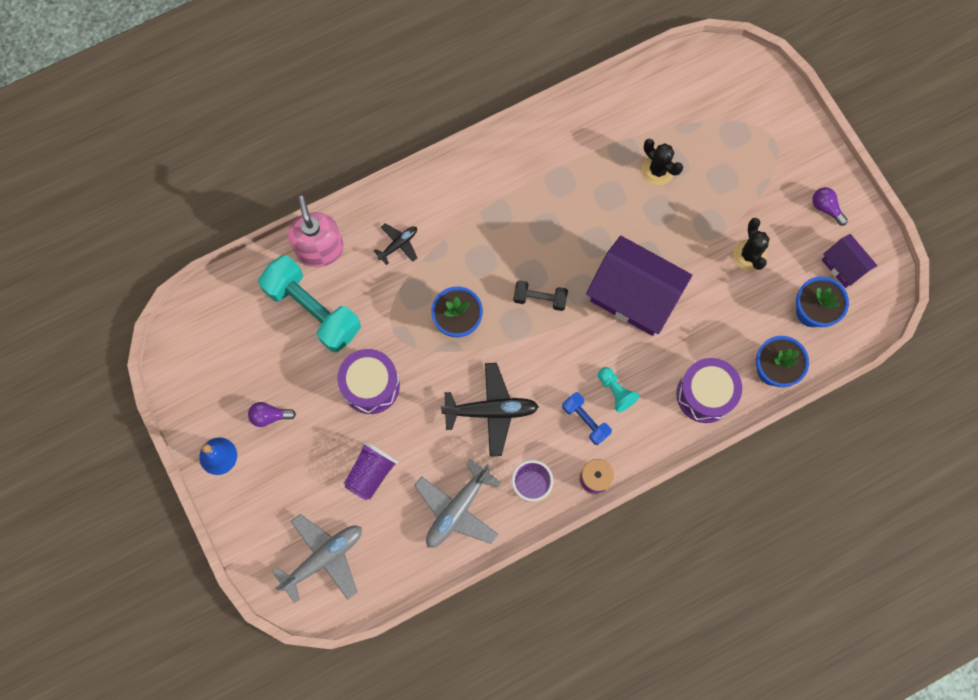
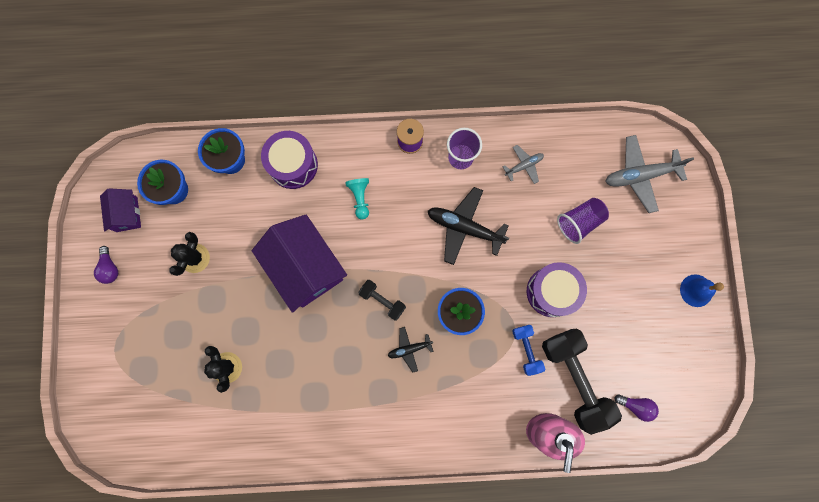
camera: 155 degrees left, 5 degrees up
purple light bulb [248,402,296,427] -> purple light bulb moved to [614,394,659,422]
turquoise dumbbell [258,255,361,352] -> black dumbbell [542,329,622,435]
black plane [374,223,417,265] -> black plane moved to [388,327,434,372]
grey plane [414,459,501,548] -> grey plane [503,145,544,184], size x0.54
blue dumbbell [562,392,612,445] -> blue dumbbell moved to [512,325,545,376]

